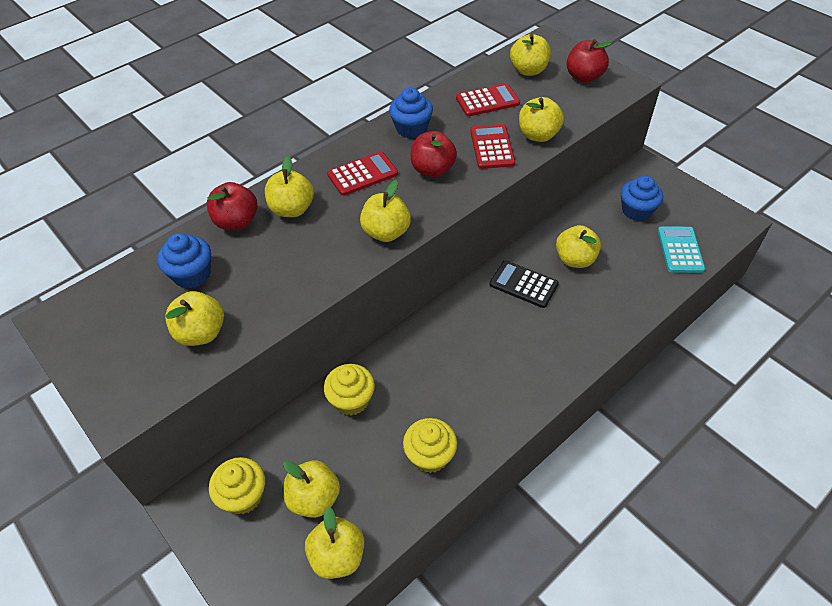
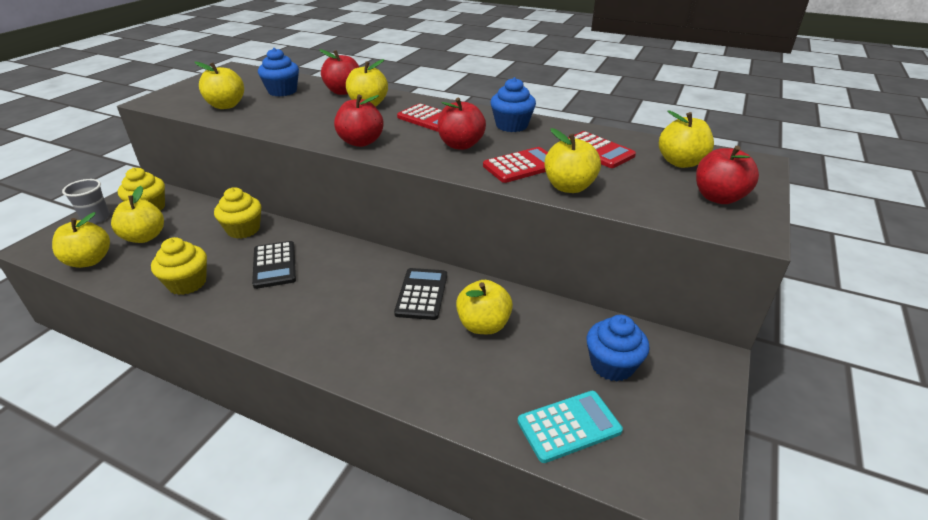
camera: 65 degrees right, 15 degrees down
yellow apple [360,180,411,242] -> red apple [334,94,383,147]
none -> grey cup [62,179,110,224]
none -> black calculator [252,241,296,289]

